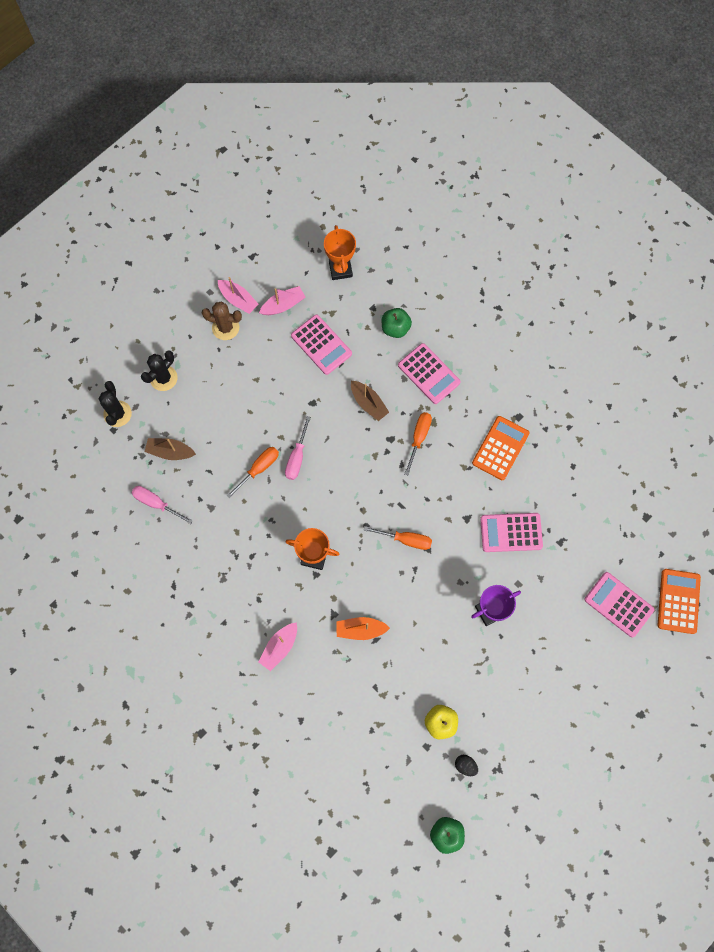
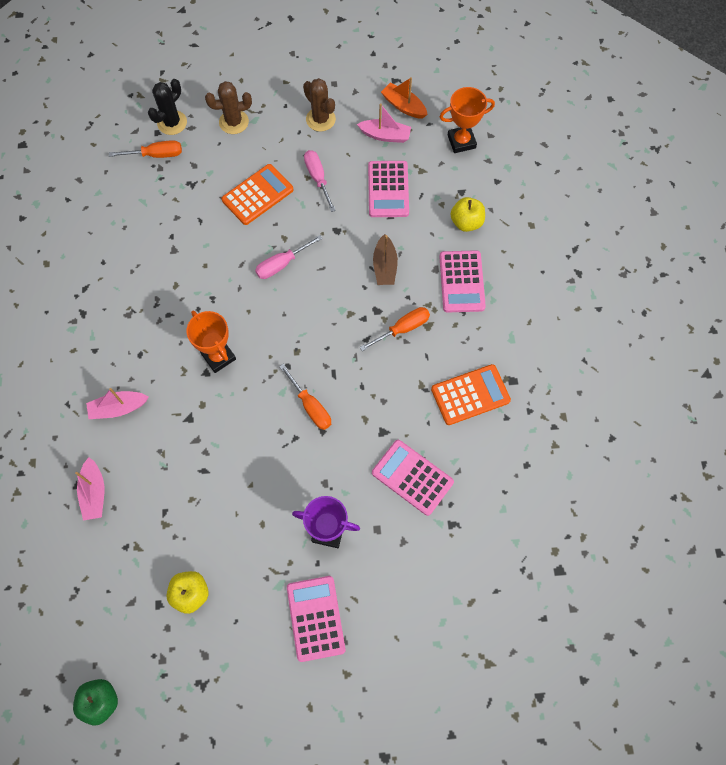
camera: 40 degrees right, 5 degrees down
pink screwdriver [131,486,193,524] -> pink screwdriver moved to [304,150,336,212]
black cactus [141,351,178,391] -> brown cactus [205,81,252,134]
brown boat [145,438,196,460] -> none
pink boat [218,277,258,314] -> pink boat moved to [75,457,104,521]
orange screwdriver [226,447,279,499] -> orange screwdriver moved to [109,140,182,158]
orange trophy [324,225,356,280] -> orange trophy turned 45 degrees clockwise [440,87,495,153]
orange boat [336,617,390,640] -> orange boat moved to [381,77,428,119]
green apple [382,308,412,338] -> yellow apple [450,197,485,232]
black egg [455,755,478,776] -> none
pink calculator [584,572,654,638] -> pink calculator moved to [287,576,346,662]
orange calculator [658,569,701,634] -> orange calculator moved to [222,164,293,225]

